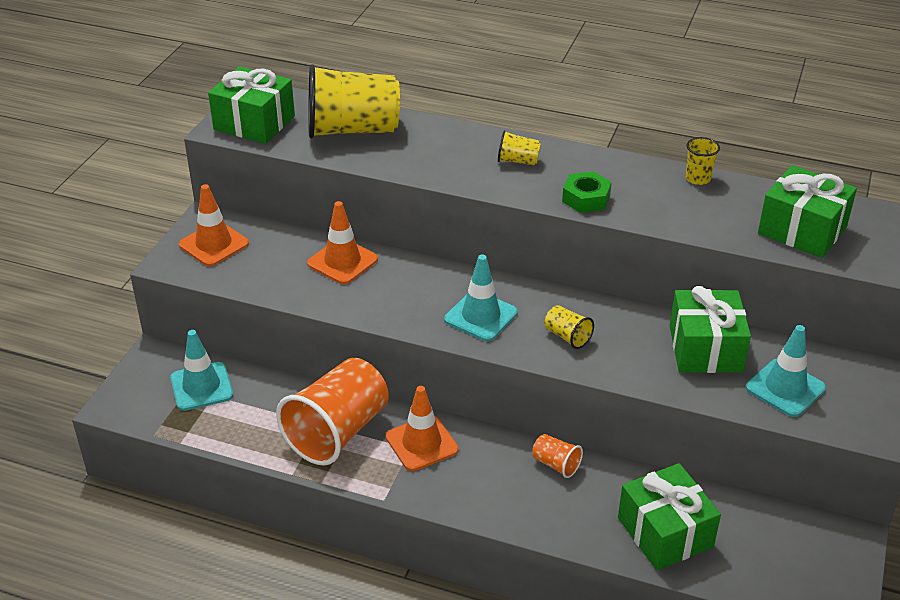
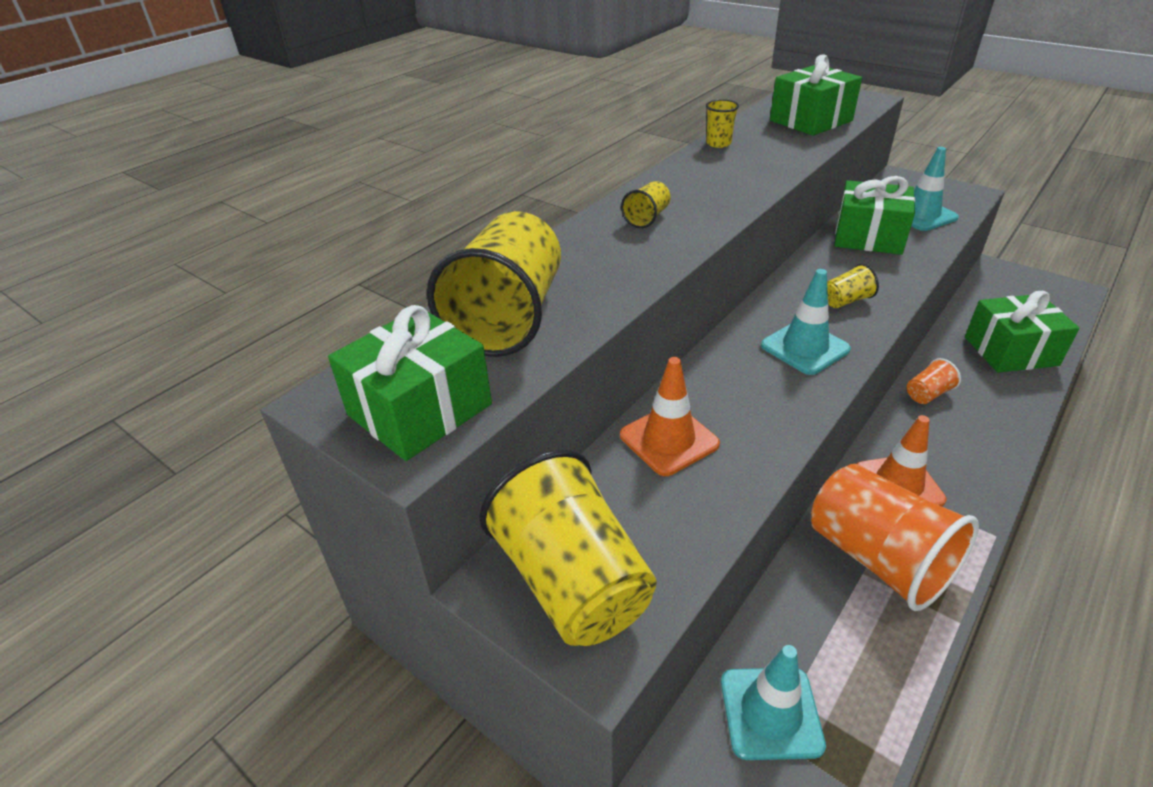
camera: 70 degrees left, 0 degrees up
orange traffic cone [179,184,249,266] -> yellow cup [479,450,657,646]
green nut [562,171,612,213] -> none

